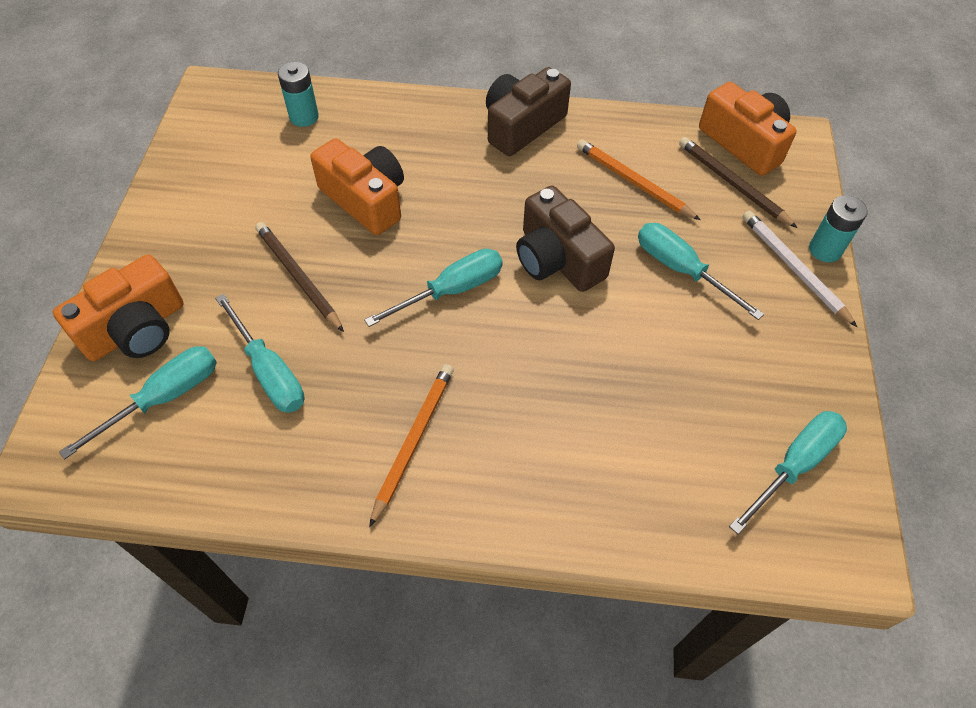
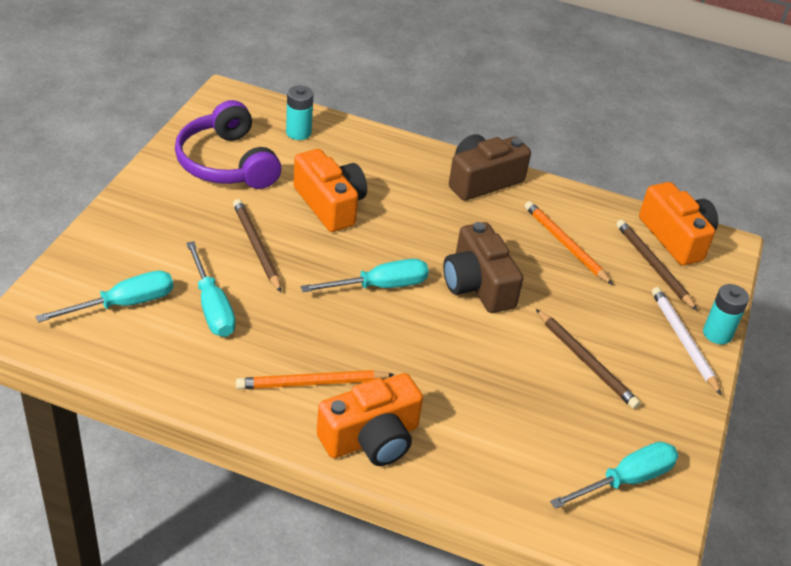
camera: 10 degrees right, 15 degrees down
orange camera [53,255,183,361] -> orange camera moved to [317,373,423,466]
orange pencil [369,364,454,527] -> orange pencil turned 135 degrees counterclockwise [236,370,395,389]
turquoise screwdriver [638,223,764,320] -> none
none -> purple headphones [175,100,281,189]
none -> brown pencil [536,309,640,409]

